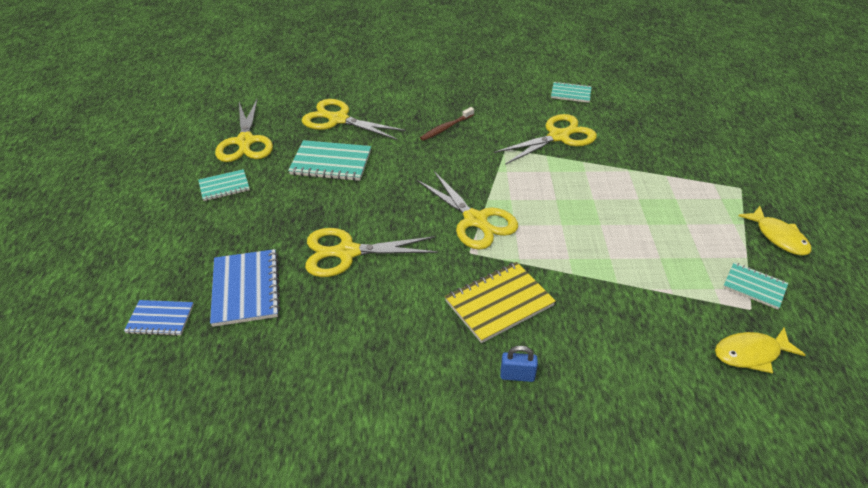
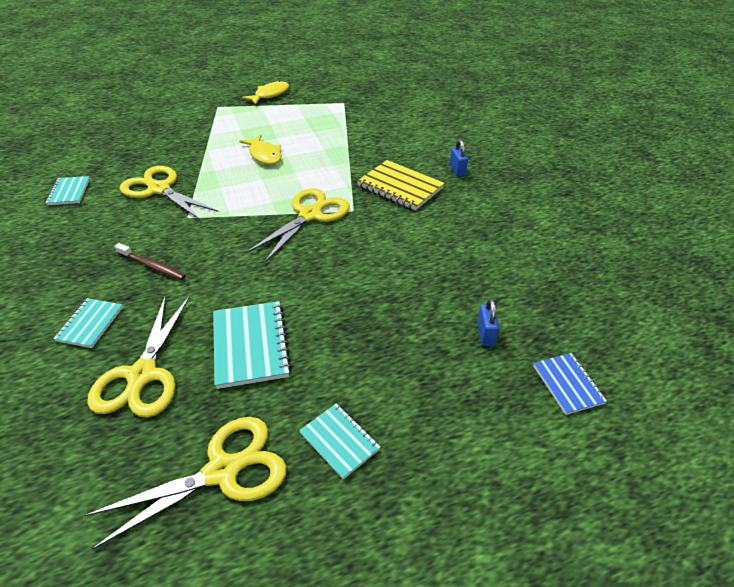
camera: 110 degrees left, 0 degrees up
blue notebook [210,249,281,327] -> blue padlock [477,299,499,346]
yellow scissors [305,228,438,277] -> none
yellow fish [715,327,806,374] -> yellow fish moved to [239,135,282,165]
turquoise notebook [723,262,788,309] -> turquoise notebook moved to [53,298,123,348]

